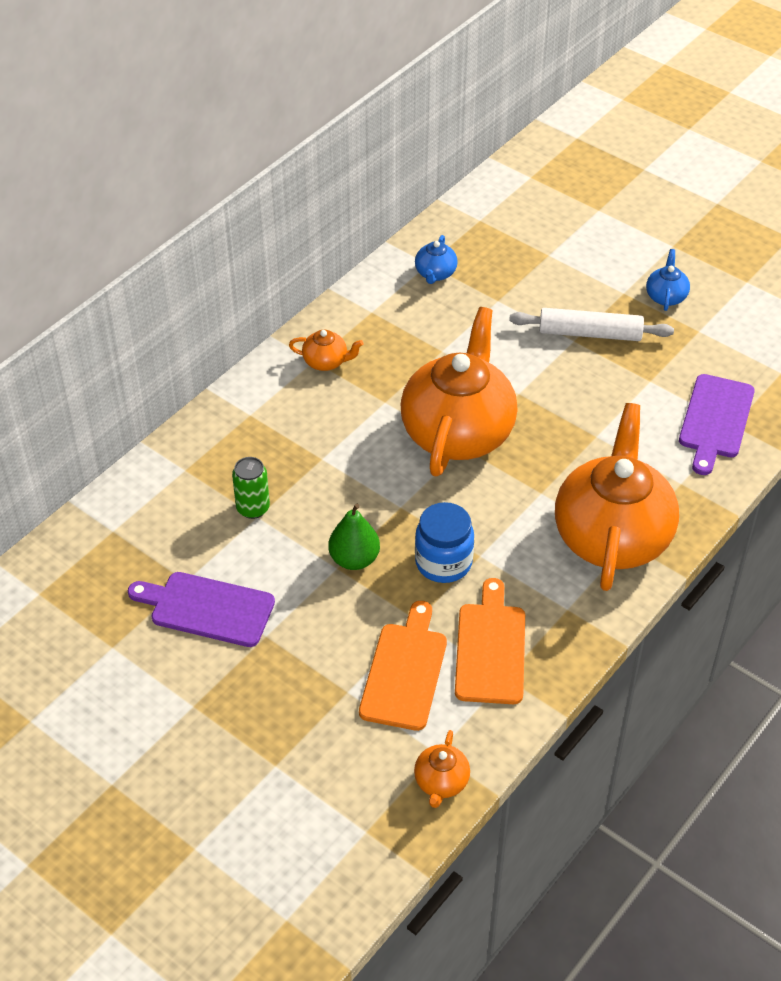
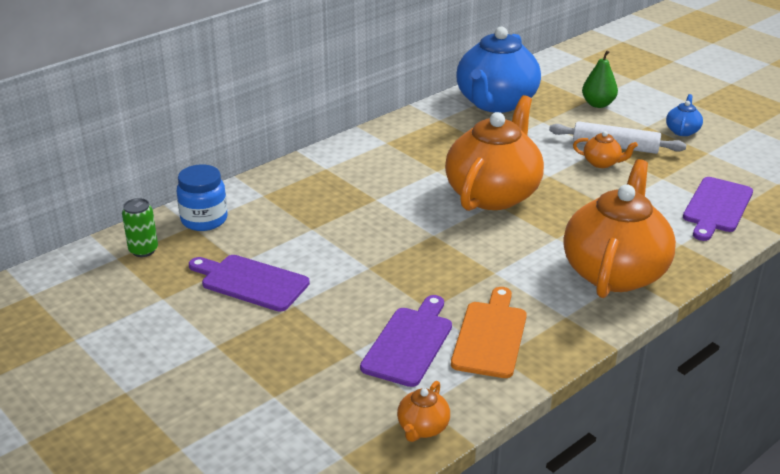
camera: 10 degrees right, 15 degrees down
green can [232,457,270,519] -> green can moved to [122,198,158,257]
orange teapot [289,330,364,371] -> orange teapot moved to [573,131,638,168]
green pear [328,504,380,570] -> green pear moved to [582,50,618,108]
orange cutting board [359,601,447,731] -> purple cutting board [360,295,452,387]
blue teapot [415,235,458,284] -> blue teapot [456,27,541,113], size x2.46
blue jar [415,502,474,583] -> blue jar moved to [177,164,227,231]

